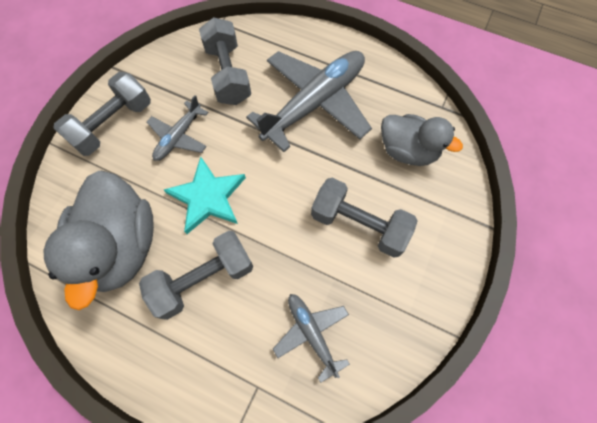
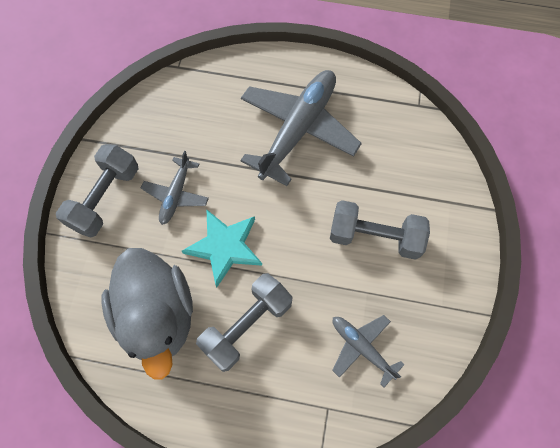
camera: 15 degrees left, 0 degrees up
grey dumbbell [199,17,251,105] -> none
grey duck [381,114,463,166] -> none

